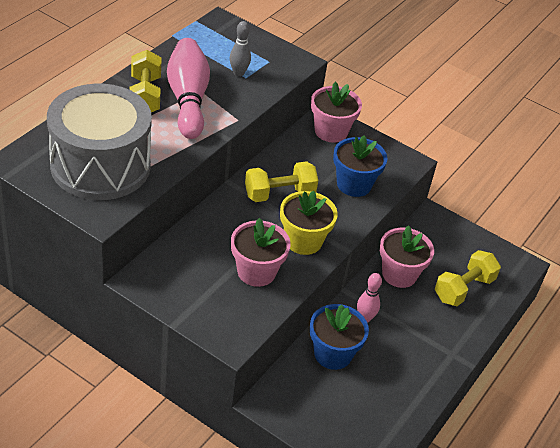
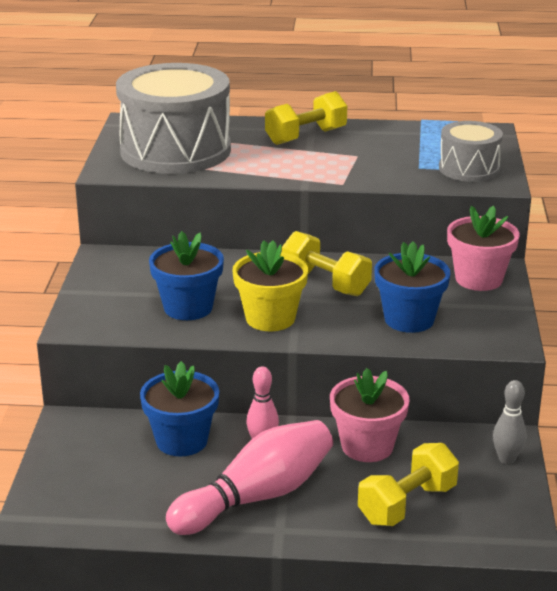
camera: 65 degrees right, 15 degrees down
pink bowling pin [167,38,210,139] -> pink bowling pin moved to [166,420,333,535]
grey bowling pin [230,21,251,77] -> grey bowling pin moved to [493,380,526,464]
pink flower pot [231,218,291,287] -> blue flower pot [149,231,224,320]
yellow dumbbell [435,250,501,306] -> yellow dumbbell turned 60 degrees counterclockwise [358,443,459,526]
none -> grey drum [439,121,503,182]

